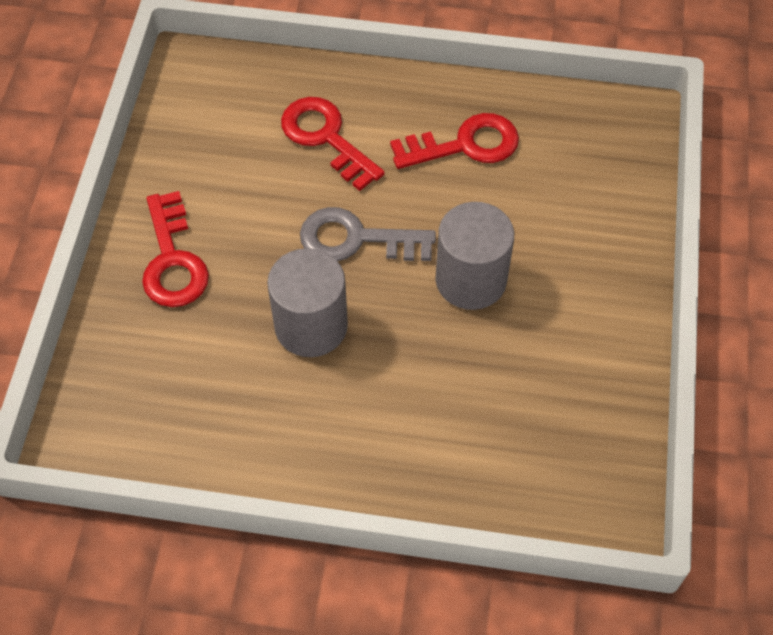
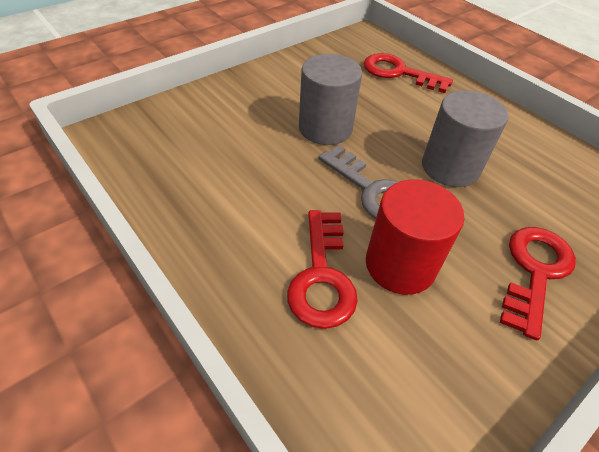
camera: 140 degrees left, 10 degrees down
red key [390,113,519,169] -> red key moved to [364,53,453,93]
none -> red cylinder [366,179,465,295]

